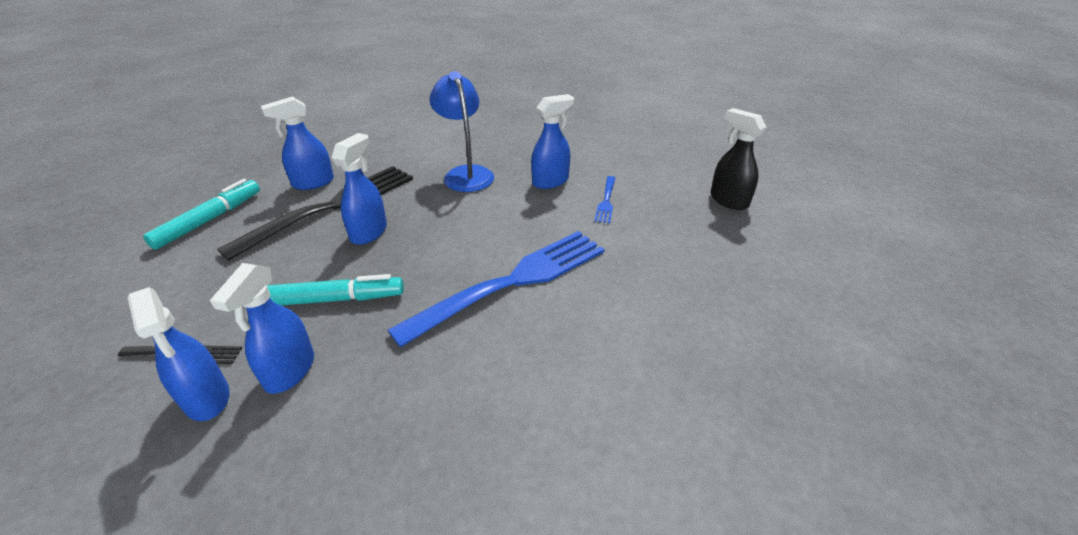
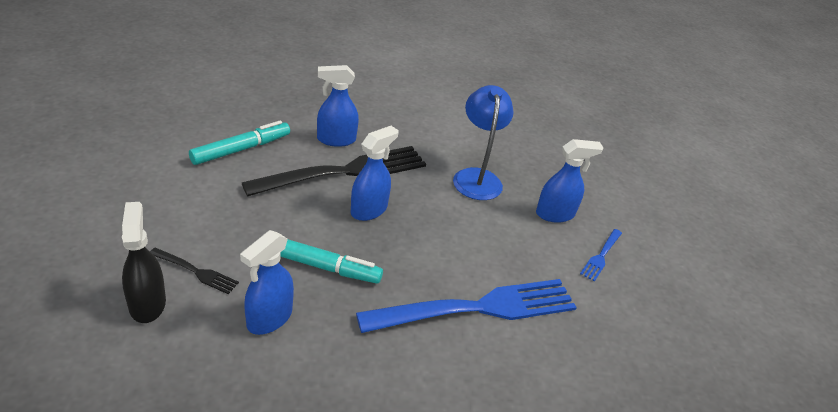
camera: 15 degrees right, 0 degrees up
blue spray bottle [128,287,230,421] -> none
black spray bottle [711,108,767,210] -> black spray bottle moved to [122,202,166,323]

